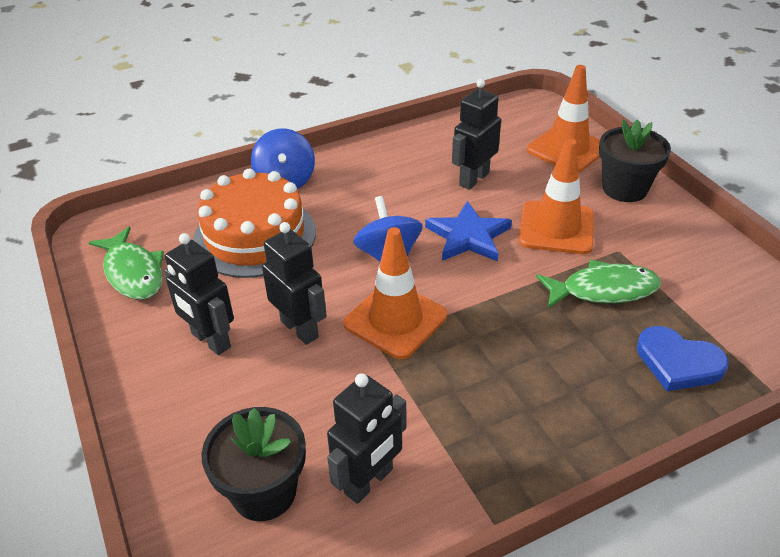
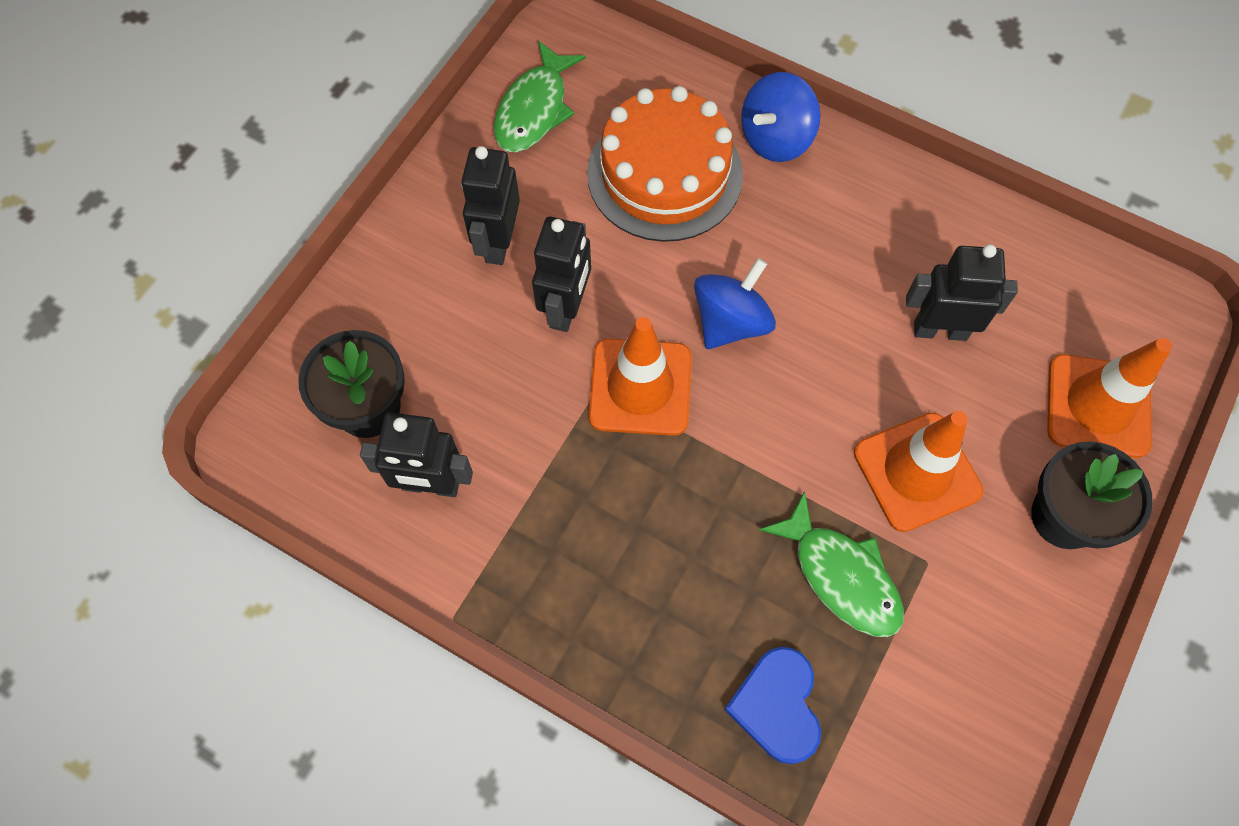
camera: 55 degrees right, 25 degrees up
blue star [425,201,512,262] -> none

